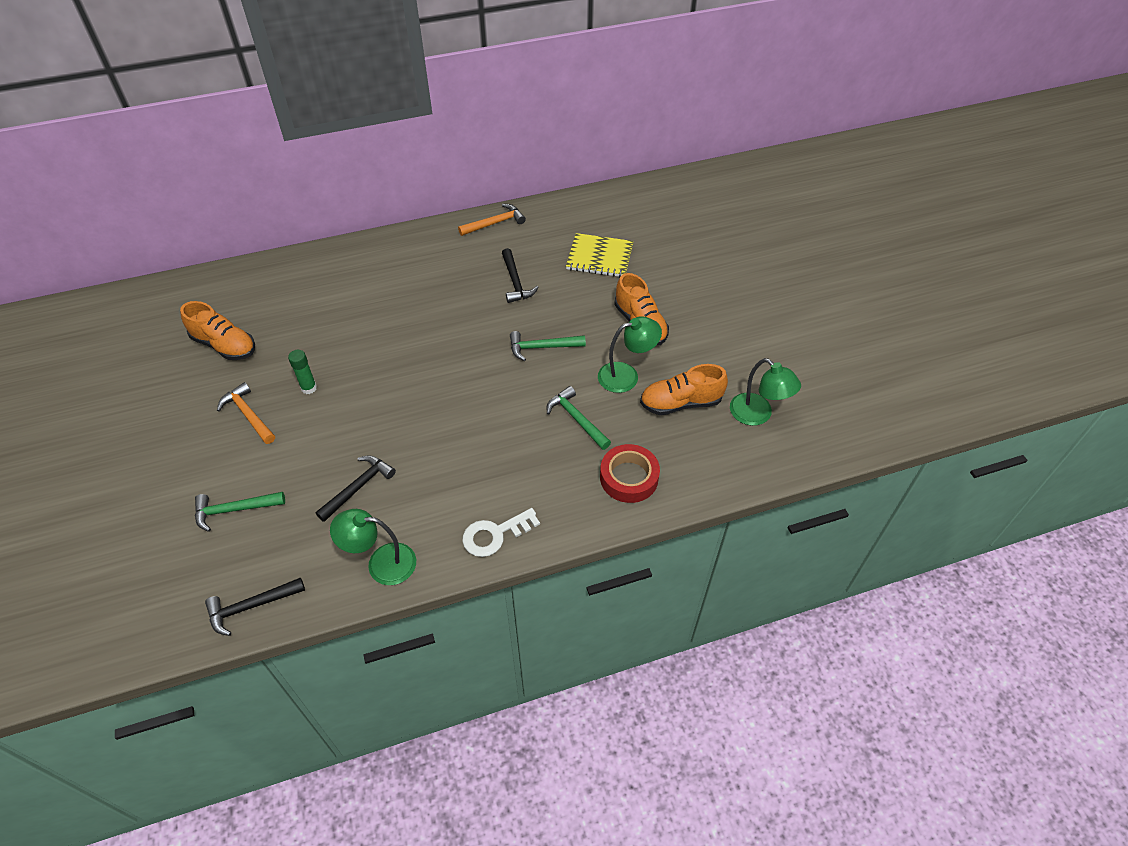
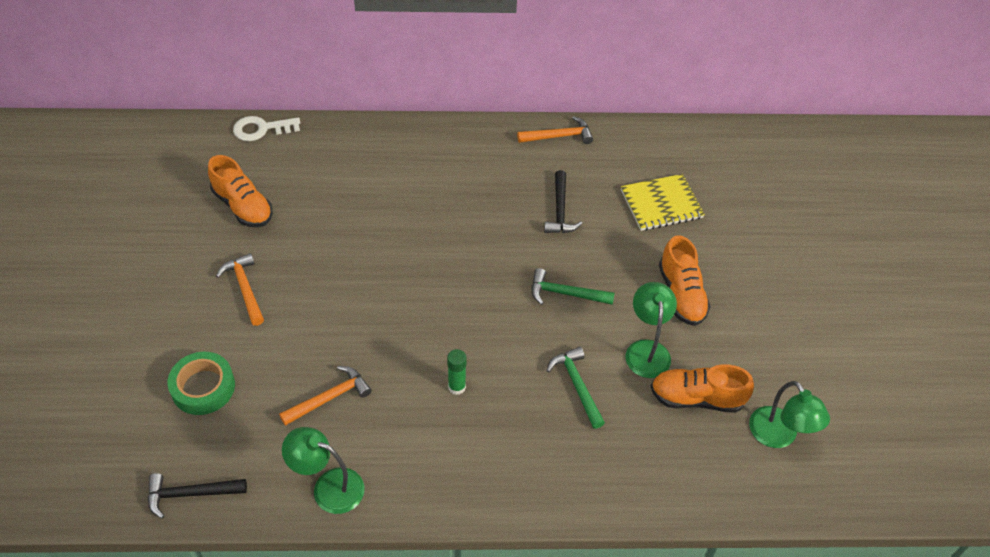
camera: 15 degrees right, 0 degrees up
green hammer [195,492,285,532] -> green tape [167,352,235,415]
green glue stick [288,350,317,394] -> green glue stick moved to [447,349,467,395]
black hammer [315,455,396,522] -> orange hammer [279,366,372,426]
white key [462,508,540,557] -> white key moved to [233,116,300,141]
yellow notebook [566,233,634,277] -> yellow notebook turned 45 degrees counterclockwise [621,174,705,231]
green lamp [598,316,662,393] -> green lamp turned 90 degrees counterclockwise [626,282,677,378]
red tape [600,444,660,503] -> none

